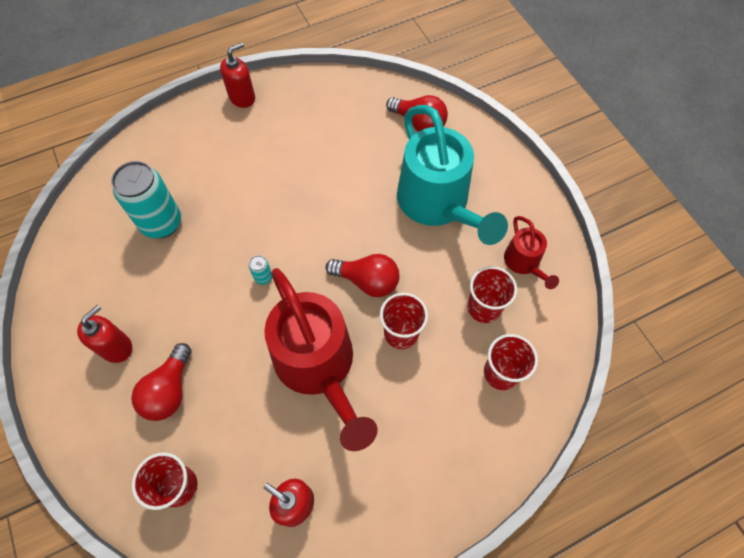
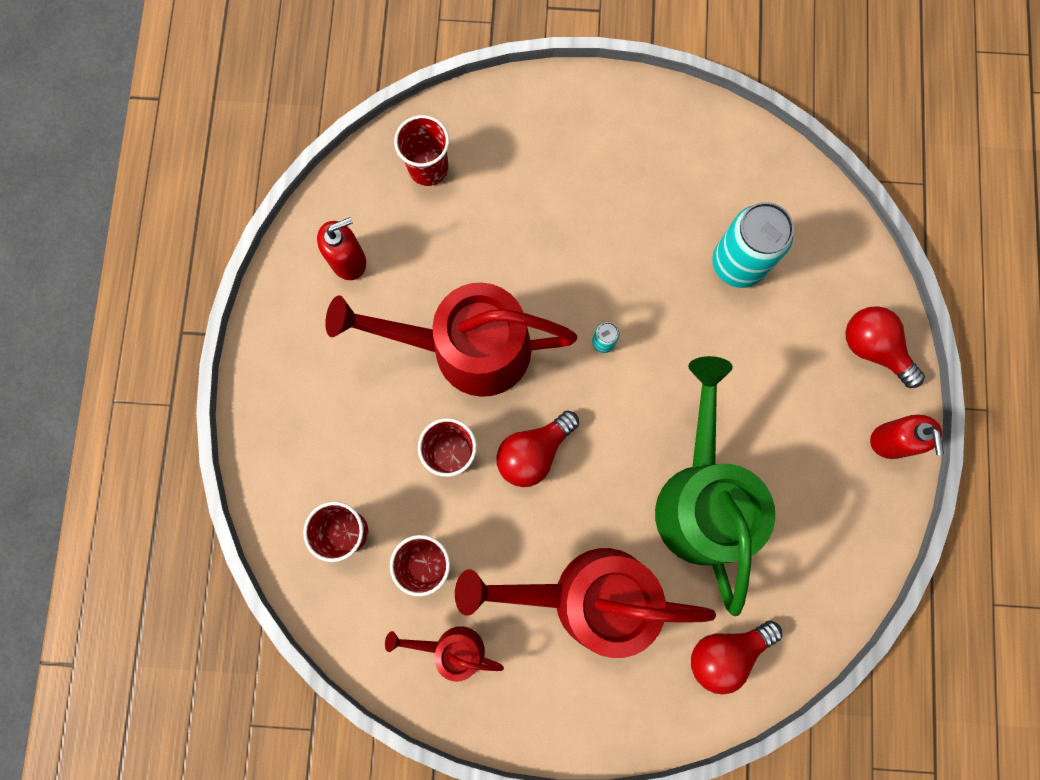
camera: 120 degrees right, 15 degrees up
red soap dispenser [77,305,132,363] -> none
red light bulb [131,343,191,421] -> red light bulb moved to [846,306,925,388]
turquoise watering can [397,105,508,245] -> red watering can [455,548,716,658]
none -> green watering can [655,356,775,616]

